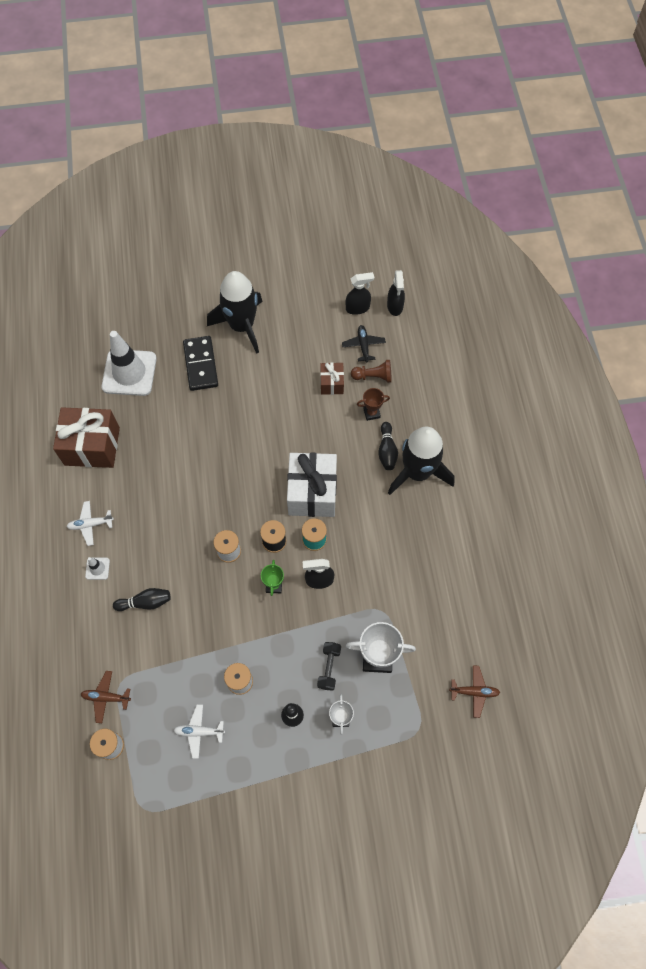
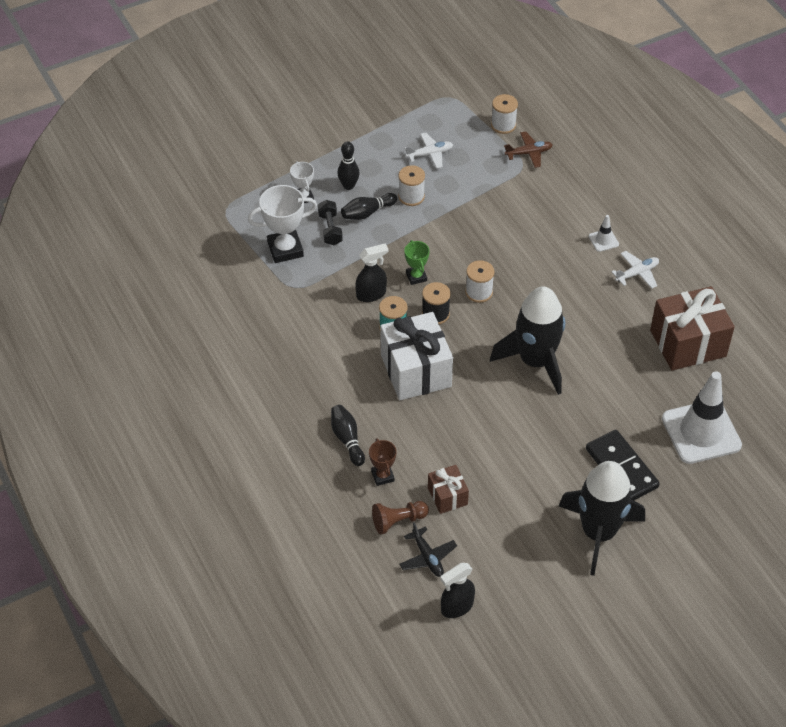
camera: 160 degrees right, 15 degrees down
black bowling pin [113,588,171,611] -> black bowling pin moved to [341,193,397,220]
brown trophy [357,388,390,421] -> brown trophy turned 75 degrees counterclockwise [369,438,396,486]
black spray bottle [387,270,405,316] -> none
black rocket [388,427,455,495] -> black rocket moved to [490,286,565,395]
brown plane [449,665,500,718] -> none

